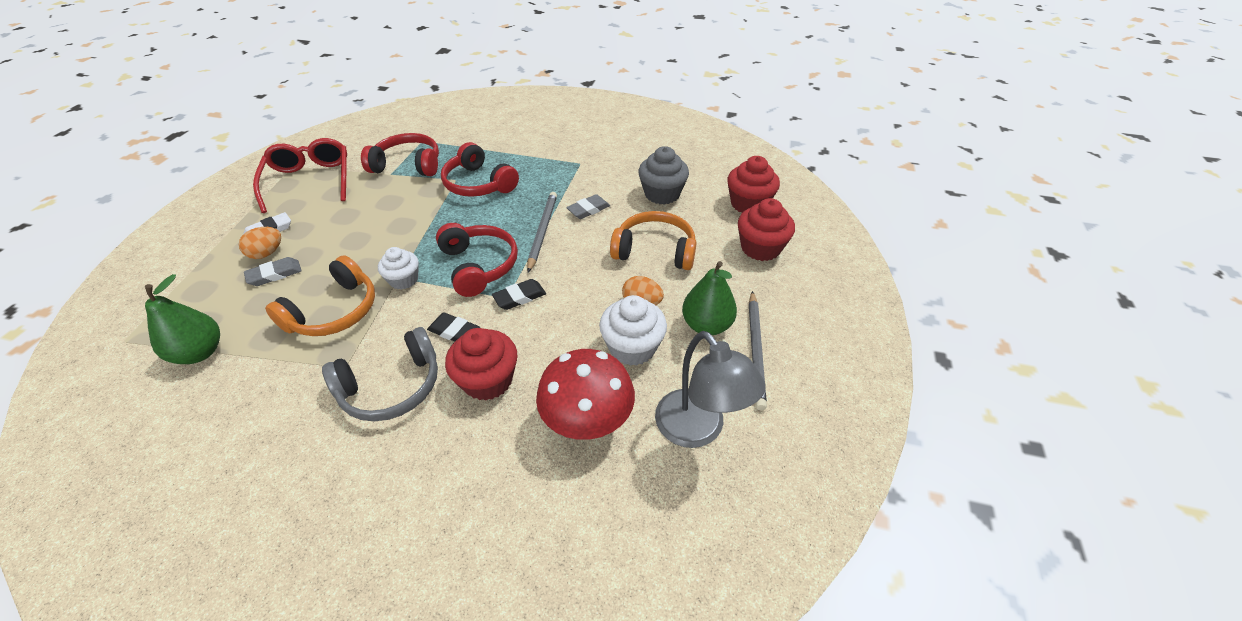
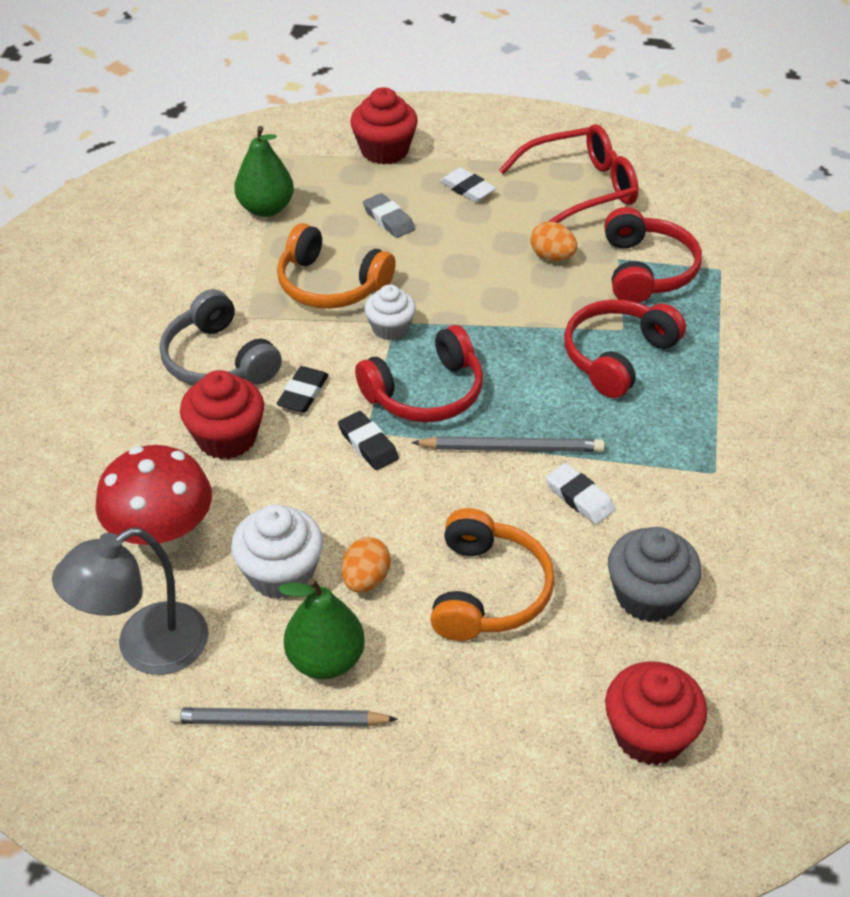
camera: 85 degrees right, 0 degrees up
orange egg [239,227,281,259] -> orange egg moved to [530,221,577,261]
grey eraser [566,194,610,219] -> white eraser [546,463,615,524]
red cupcake [738,198,795,261] -> red cupcake moved to [350,87,418,165]

